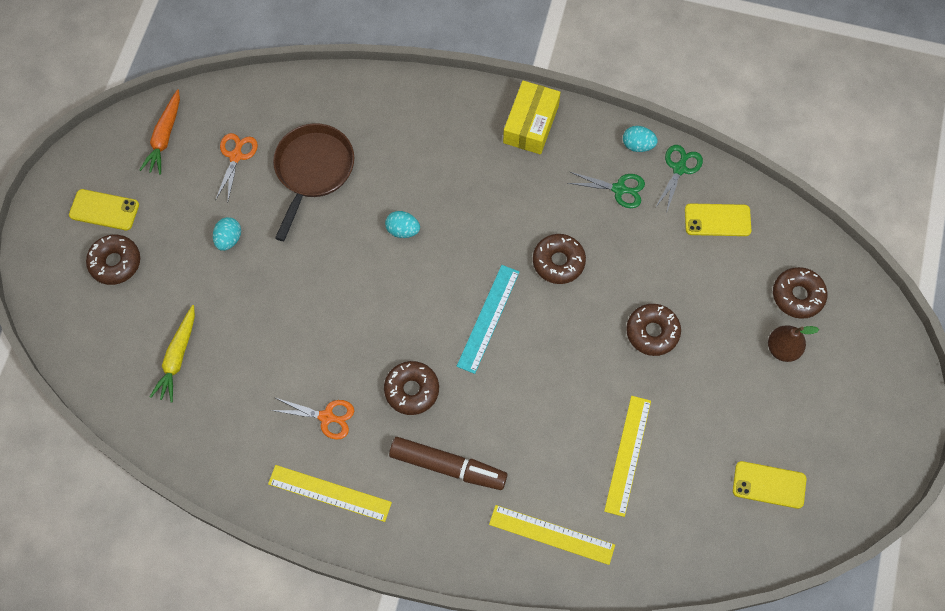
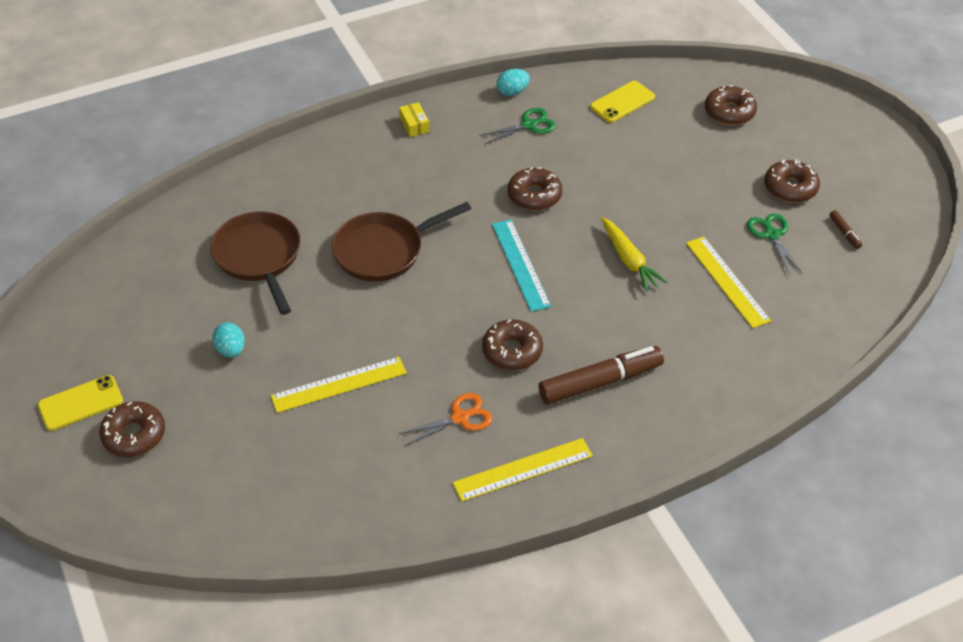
camera: 40 degrees left, 20 degrees down
orange carrot [140,89,180,174] -> none
yellow carrot [150,305,195,402] -> yellow carrot moved to [601,217,667,291]
orange scissors [215,133,258,201] -> none
turquoise egg [385,211,420,238] -> brown pan [332,202,471,282]
yellow ruler [489,505,615,565] -> yellow ruler moved to [271,357,407,413]
yellow box [503,81,561,154] -> yellow box [399,102,429,137], size x0.51
brown donut [626,304,681,356] -> brown donut moved to [764,159,820,203]
green scissors [655,145,703,211] -> green scissors moved to [747,213,802,275]
yellow phone [733,461,806,509] -> brown marker [829,210,862,249]
brown pear [768,325,819,362] -> none

